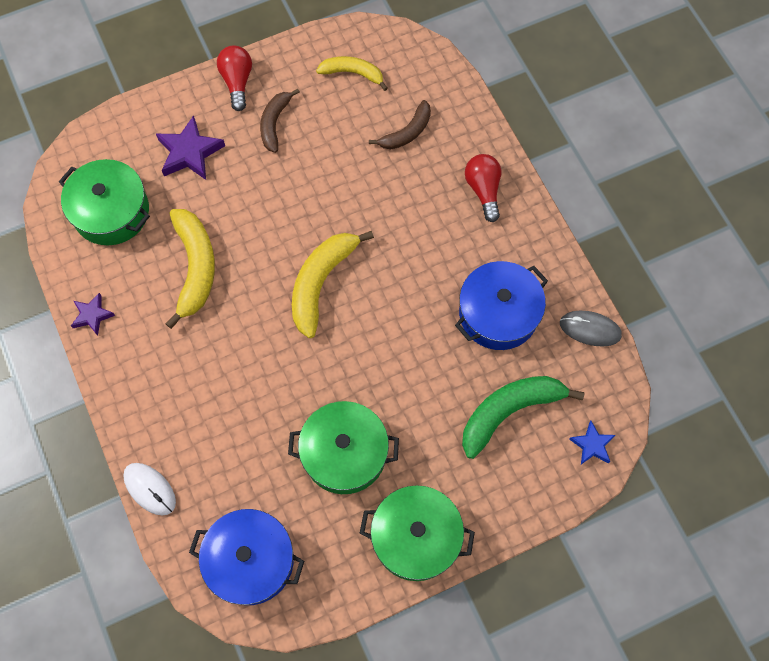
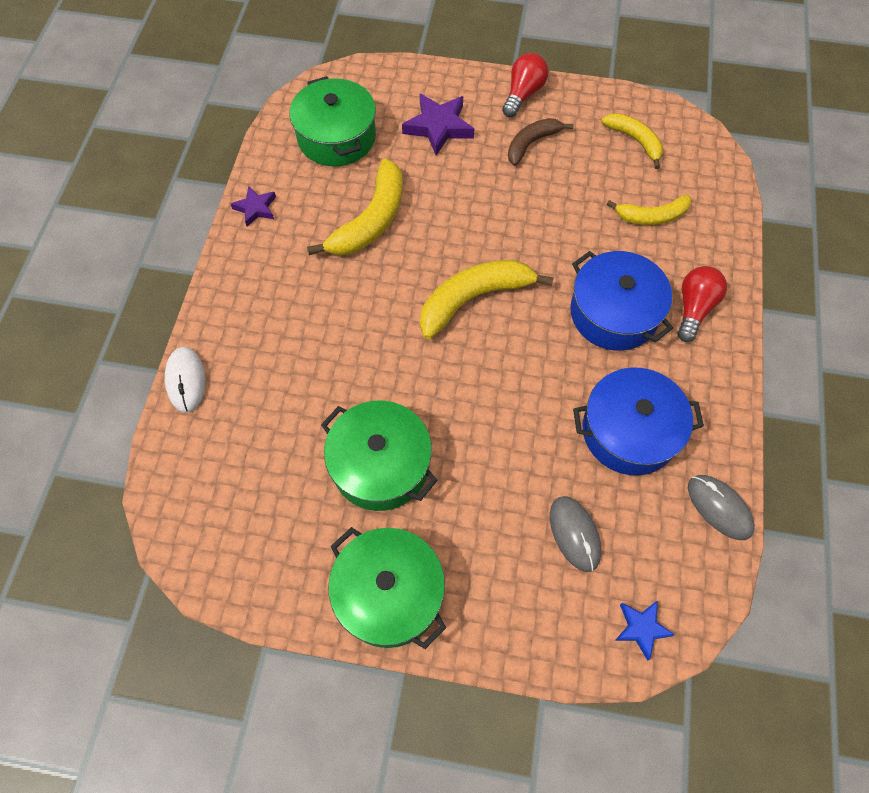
camera: 35 degrees right, 5 degrees down
blue pot [189,509,304,605] -> blue pot moved to [570,251,673,351]
brown banana [369,100,431,149] -> yellow banana [607,195,691,225]
green banana [462,376,585,459] -> grey mouse [550,496,601,572]

